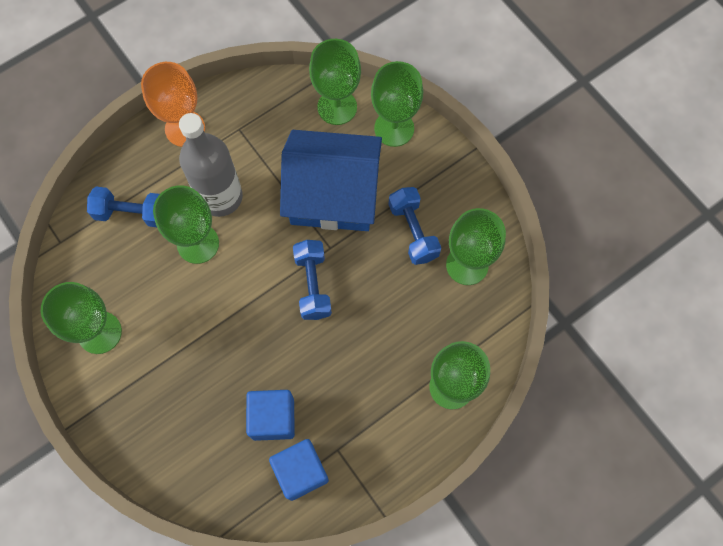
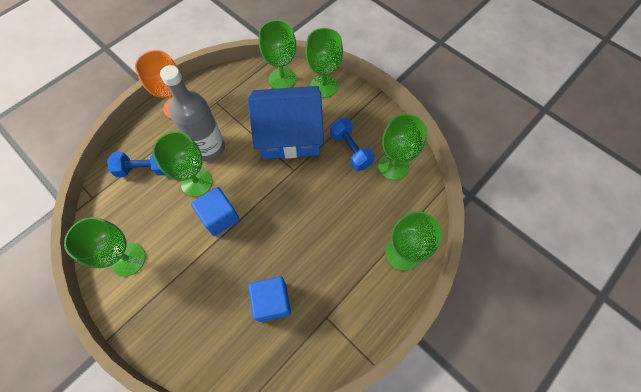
camera: 10 degrees left, 5 degrees down
blue cube [269,439,329,501] -> blue cube moved to [191,187,240,236]
blue dumbbell [293,240,332,320] -> none

